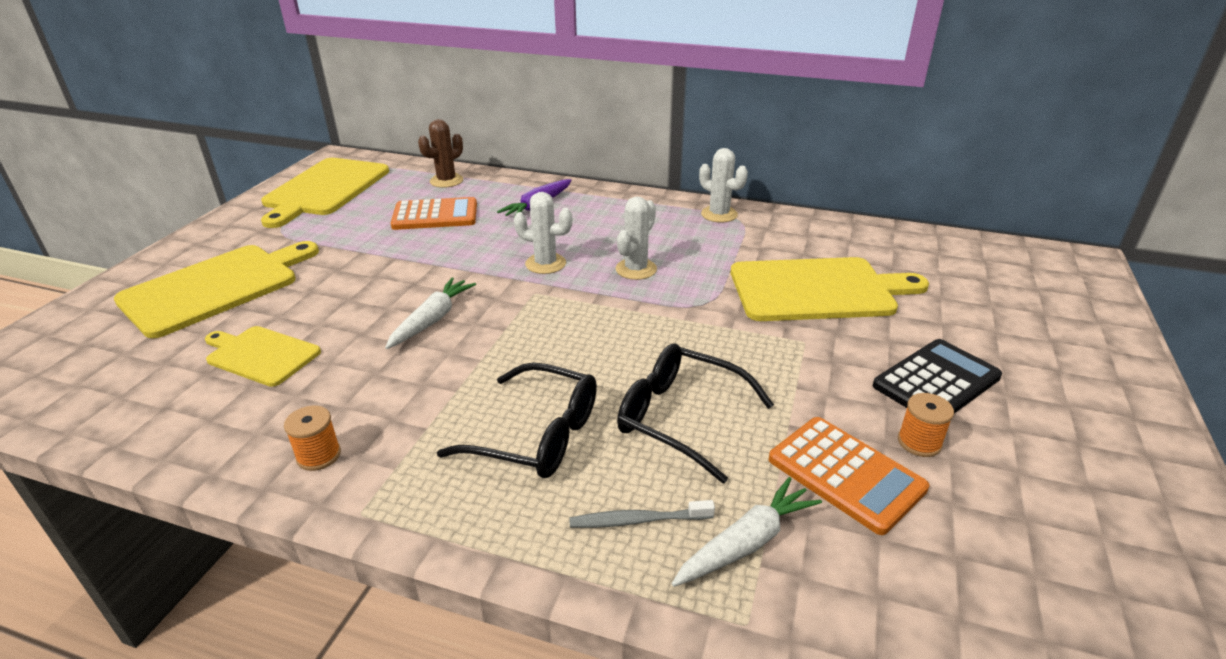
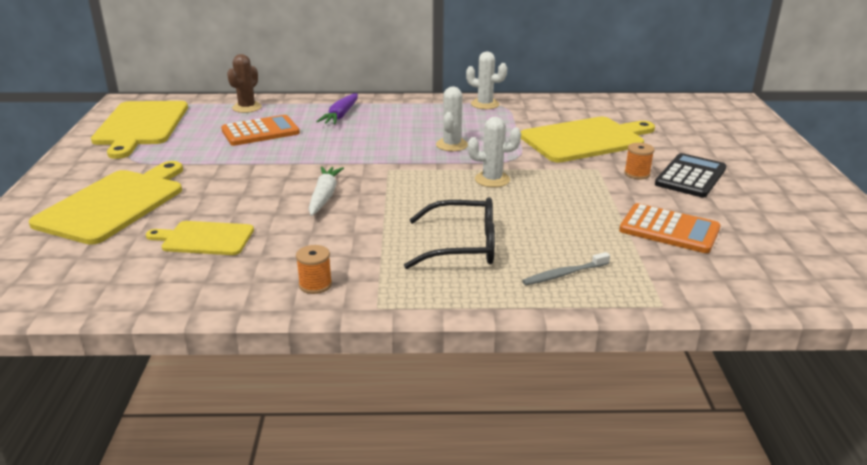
camera: 20 degrees left, 5 degrees down
white cactus [514,192,572,274] -> white cactus moved to [468,117,521,187]
black glasses [617,343,774,483] -> none
white carrot [671,477,822,587] -> none
orange spool [898,393,954,457] -> orange spool moved to [624,143,654,179]

